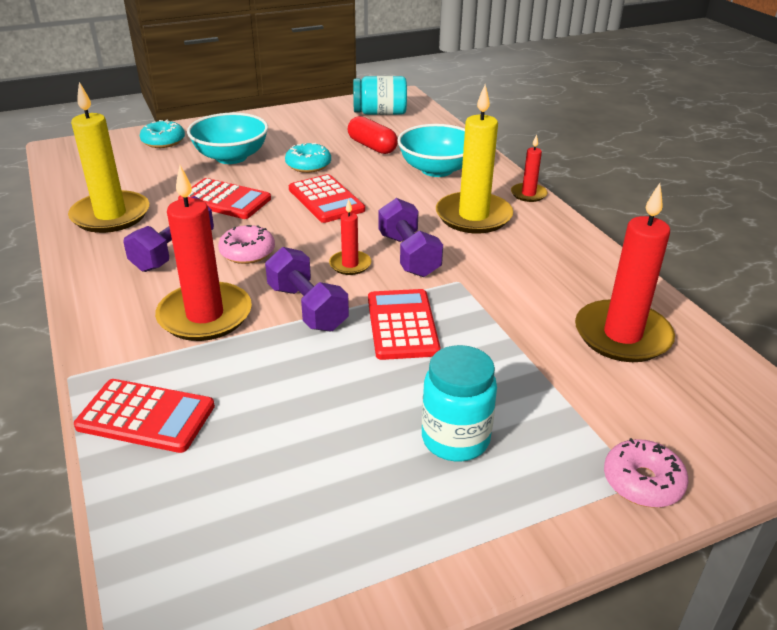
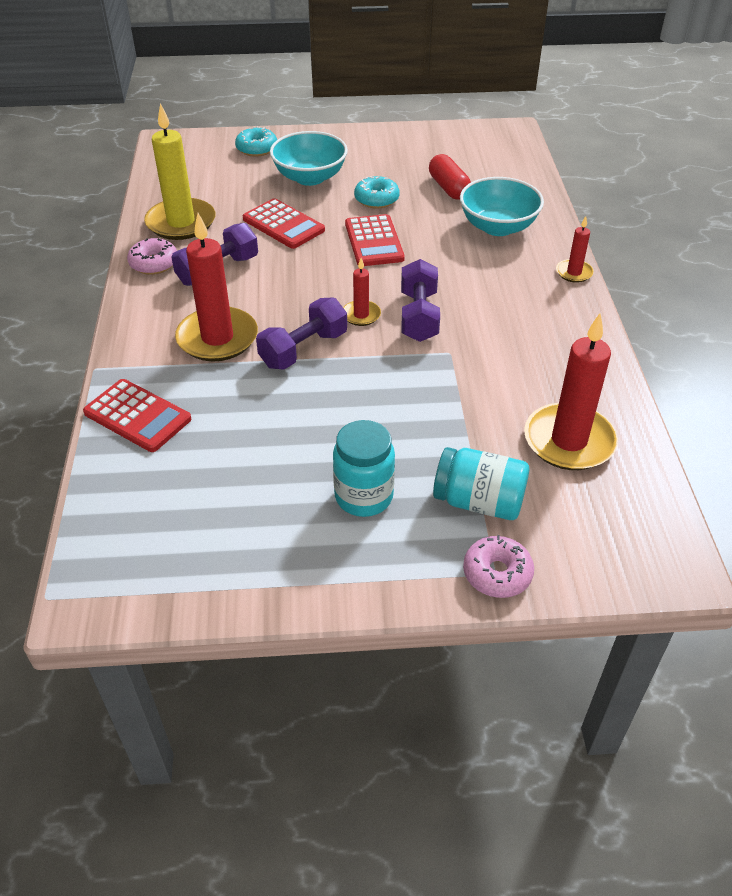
camera: 20 degrees right, 10 degrees up
pink donut [218,225,275,264] -> pink donut moved to [127,238,177,275]
purple dumbbell [265,247,349,332] -> purple dumbbell turned 60 degrees clockwise [256,298,347,369]
turquoise jar [353,76,407,115] -> turquoise jar moved to [433,447,529,520]
red calculator [368,289,440,360] -> none
yellow candle [436,85,513,233] -> none

